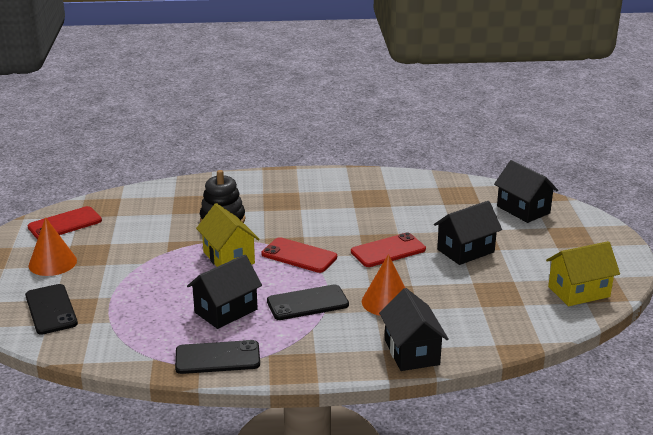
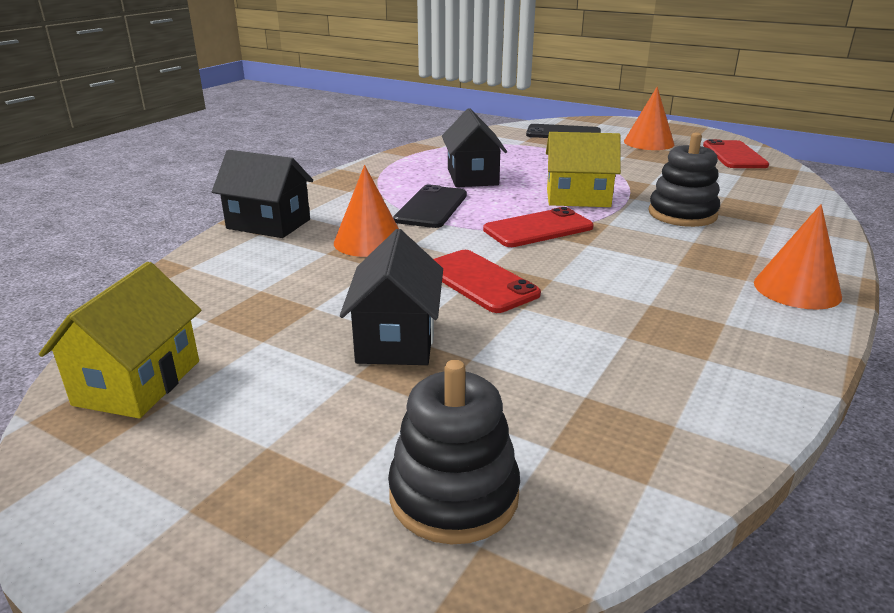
camera: 125 degrees right, 0 degrees up
black phone [175,340,260,374] -> none
red phone [351,232,426,267] -> red phone turned 45 degrees counterclockwise [434,250,541,313]
black house [494,160,558,223] -> black stacking toy [388,360,520,544]
none -> orange cone [754,204,842,310]

